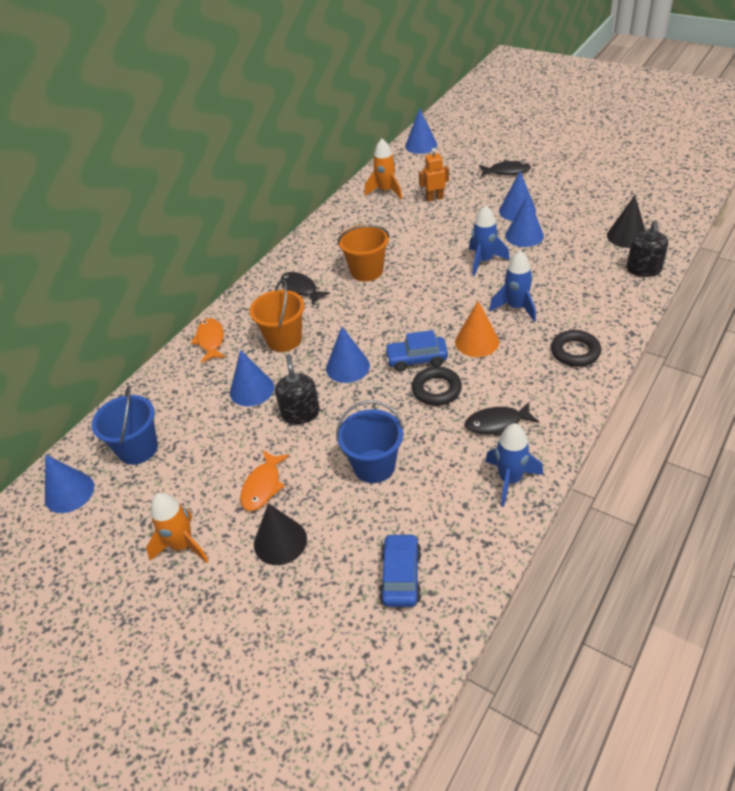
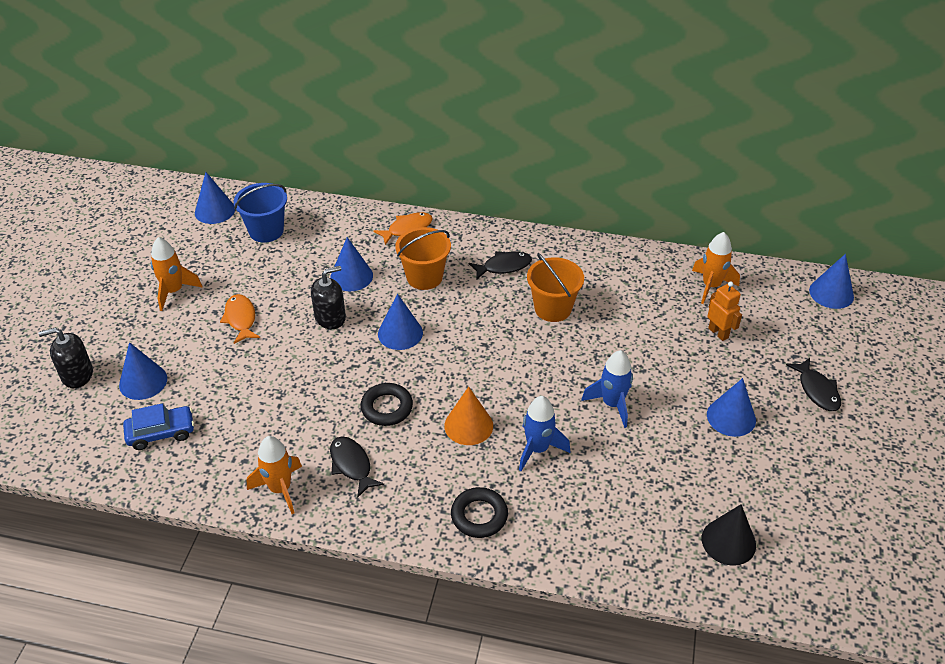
camera: 65 degrees right, 0 degrees up
orange fish [240,450,289,511] -> orange fish turned 75 degrees clockwise [220,294,260,344]
black cone [254,503,307,565] -> none
black fish [281,272,330,305] -> black fish turned 45 degrees clockwise [468,251,532,280]
blue bucket [336,400,404,483] -> none
blue car [384,330,448,372] -> none
blue rocket [485,423,543,507] -> orange rocket [247,436,302,514]
blue cone [505,195,544,247] -> blue cone moved to [119,342,167,400]
black soap dispenser [627,220,668,277] -> black soap dispenser moved to [38,327,93,388]

